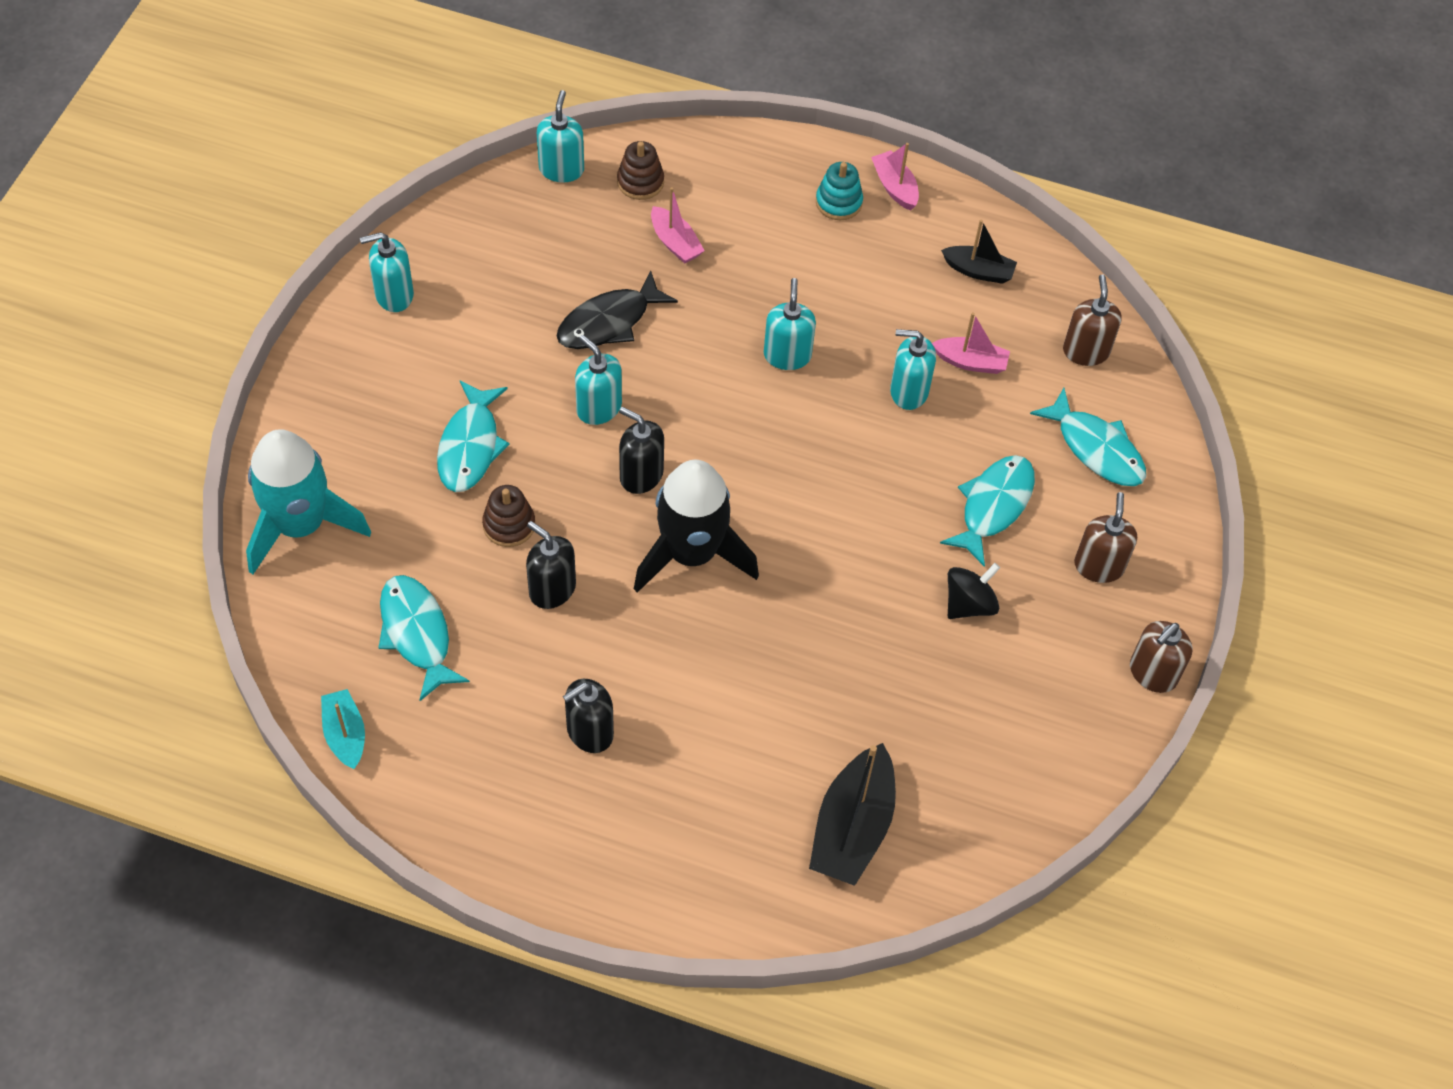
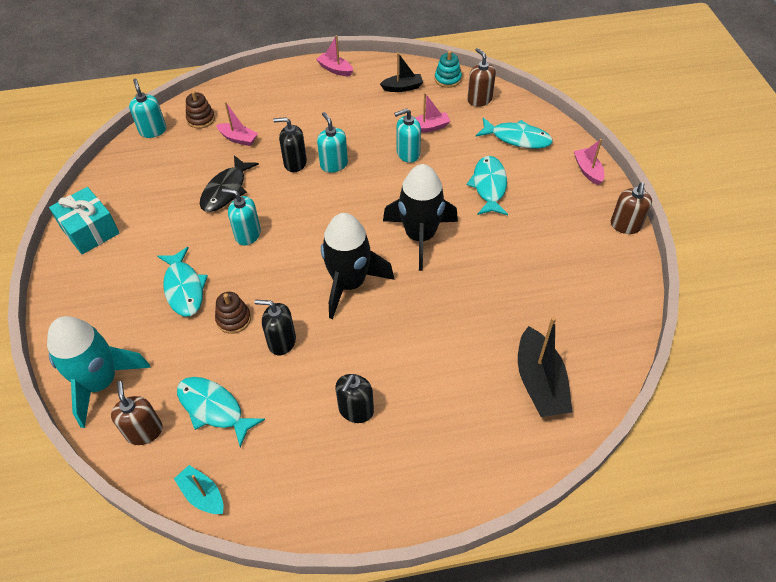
camera: 25 degrees left, 5 degrees down
turquoise soap dispenser [360,232,414,312] -> turquoise gift [49,187,119,254]
black soap dispenser [619,407,664,494] -> black soap dispenser moved to [273,117,307,172]
turquoise stacking toy [816,162,863,220] -> turquoise stacking toy moved to [435,51,462,88]
black spinning top [948,563,1000,619] -> none
brown soap dispenser [1074,492,1137,583] -> brown soap dispenser moved to [111,381,162,445]
none -> black rocket [383,164,458,271]
none -> pink boat [574,139,605,185]

